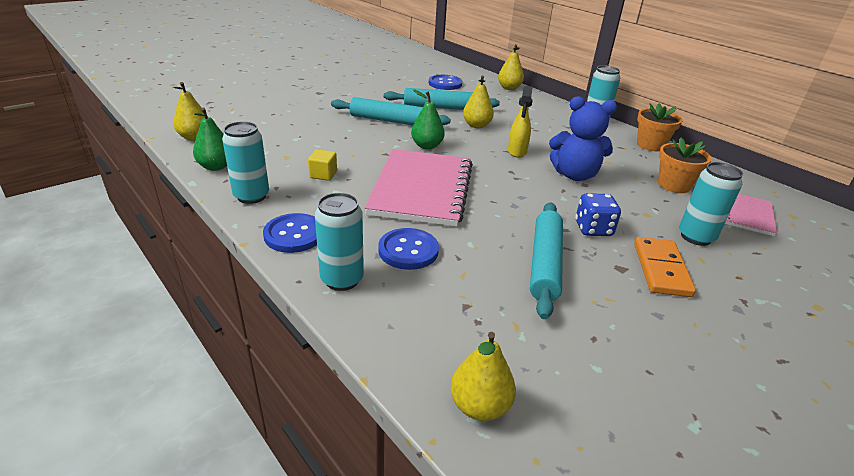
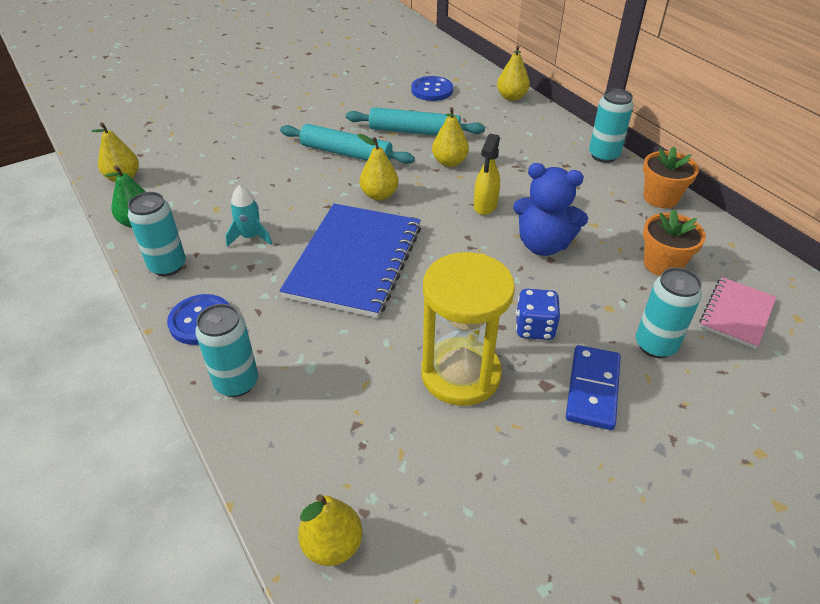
camera: 10 degrees right, 10 degrees up
yellow cube [308,149,337,181] -> turquoise rocket [225,185,272,247]
pink notebook [364,149,473,227] -> blue notebook [279,204,421,318]
blue button [378,228,439,270] -> none
green pear [411,89,445,149] -> yellow pear [357,134,399,201]
turquoise rolling pin [530,202,563,319] -> yellow hourglass [421,252,515,406]
orange domino [634,237,696,297] -> blue domino [566,345,621,430]

